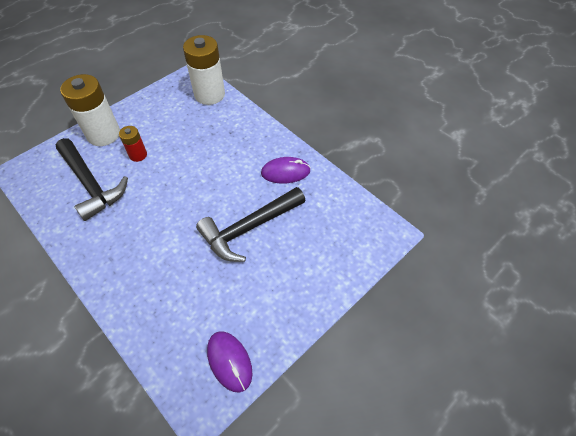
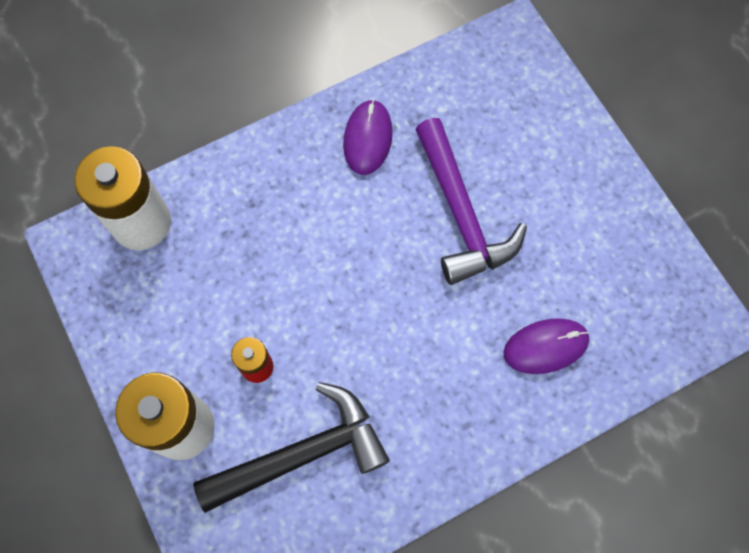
camera: 75 degrees left, 15 degrees up
black hammer [196,187,306,262] -> purple hammer [415,118,527,285]
purple mouse [207,331,252,392] -> purple mouse moved to [503,318,590,374]

